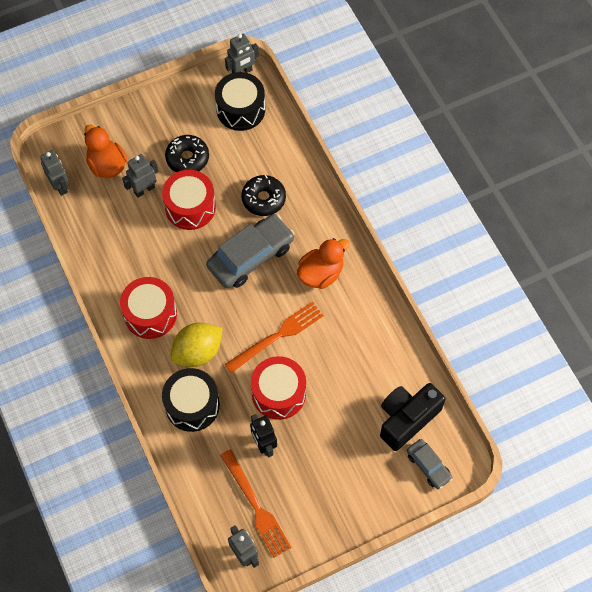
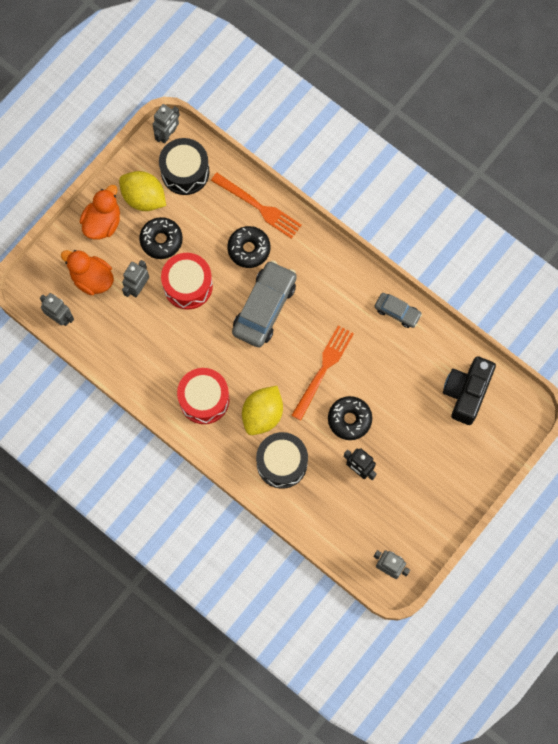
camera: 25 degrees left, 10 degrees up
orange fork [220,449,292,558] -> orange fork moved to [211,173,302,239]
red drum [251,356,306,420] -> black donut [328,396,372,440]
orange duck [297,238,350,289] -> orange duck moved to [80,185,120,240]
grey car [407,439,452,489] -> grey car moved to [374,293,422,328]
none -> yellow lemon [119,171,166,211]

